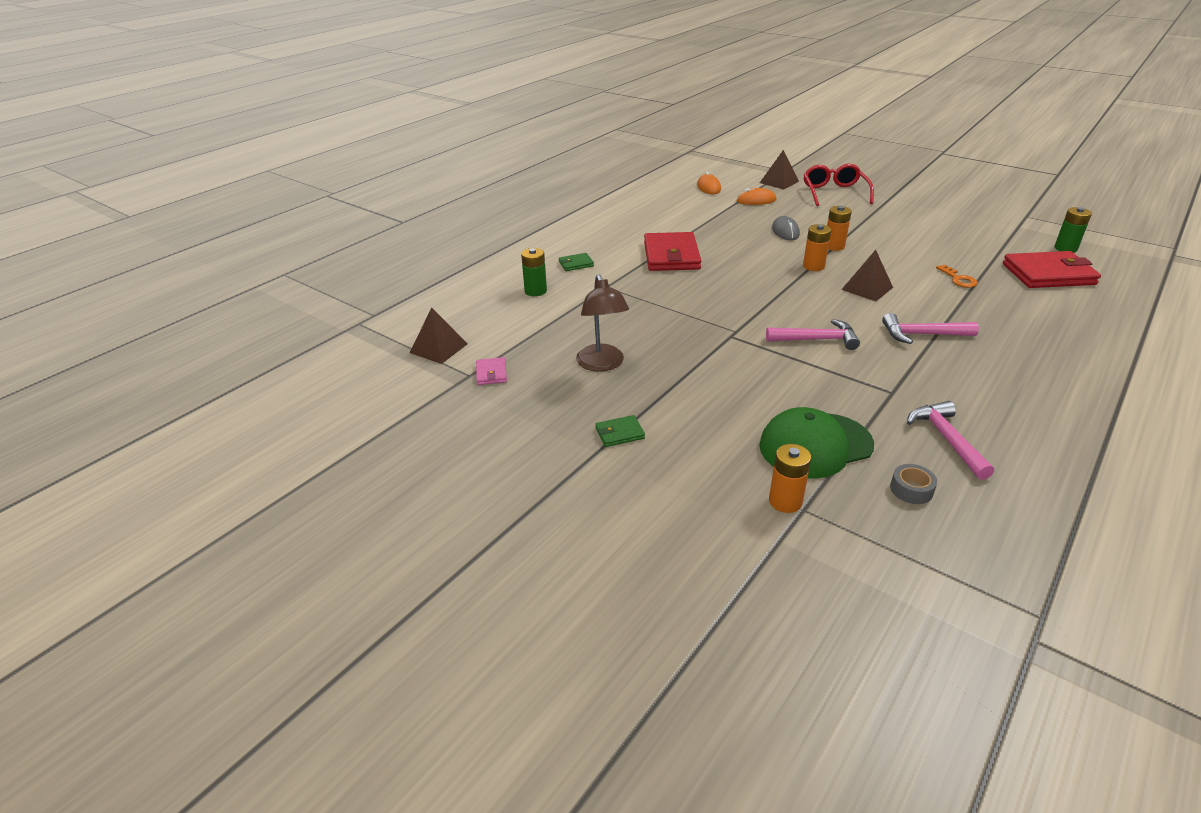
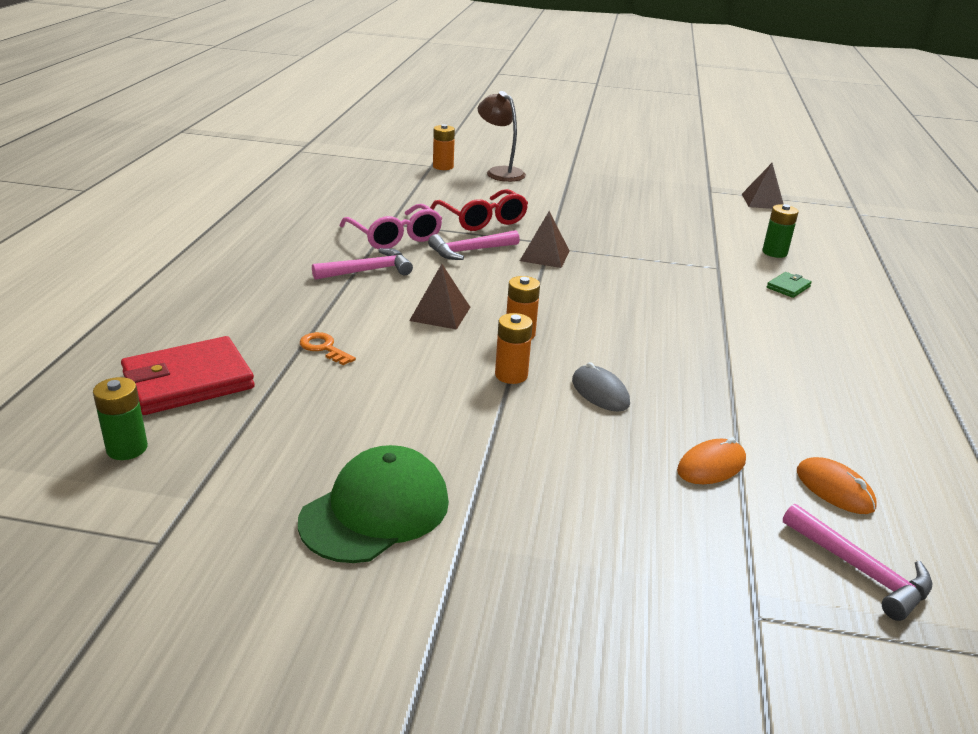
camera: 150 degrees right, 5 degrees down
pink wallet [476,357,507,385] -> none
brown lamp [576,274,629,372] -> brown lamp moved to [477,91,526,182]
green wallet [595,415,645,447] -> none
red wallet [644,232,701,271] -> none
green cap [759,407,874,479] -> green cap moved to [298,445,449,563]
brown pyramid [760,150,799,189] -> brown pyramid moved to [520,211,570,268]
red glasses [803,164,874,206] -> red glasses moved to [430,189,528,231]
grey tape [890,464,937,504] -> none
pink hammer [907,401,994,480] -> pink hammer moved to [783,504,933,621]
none -> pink glasses [340,204,442,249]

